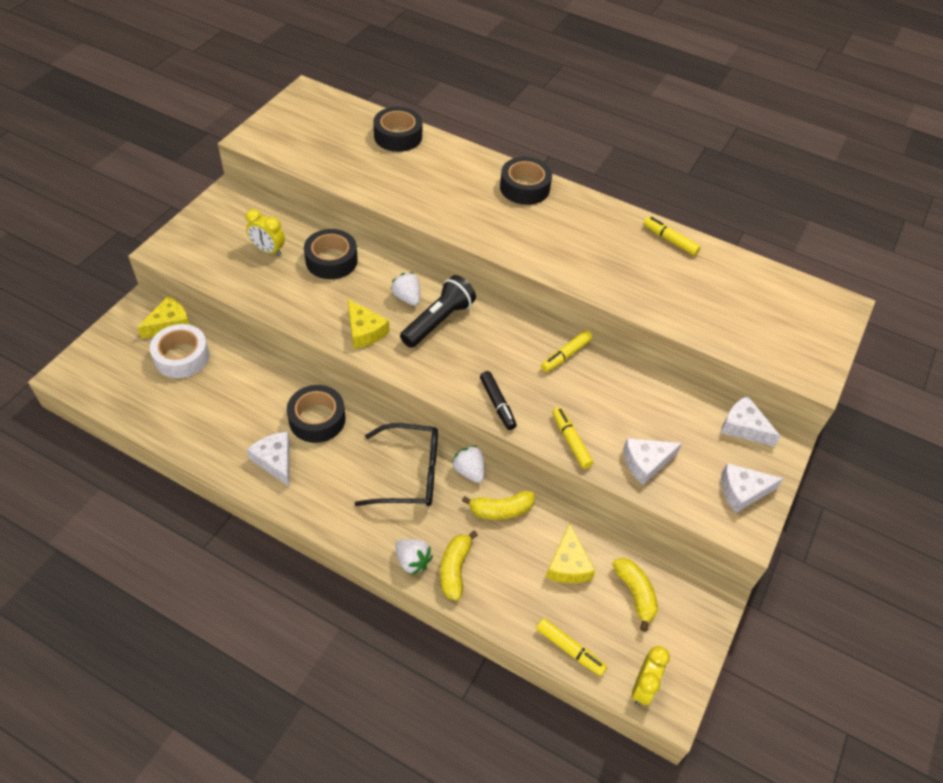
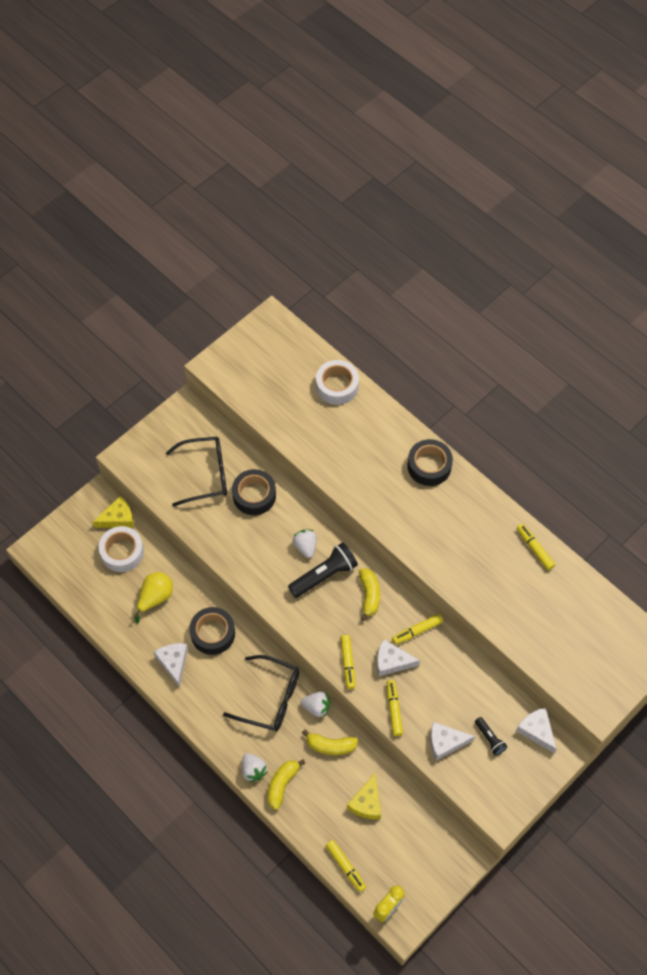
camera: 20 degrees right, 10 degrees up
yellow clock [246,209,285,256] -> black glasses [166,437,227,507]
yellow cheese [348,299,389,349] -> none
black tape [373,107,422,152] -> white tape [316,360,359,405]
white strawberry [452,445,484,483] -> white strawberry turned 120 degrees clockwise [301,692,330,717]
black marker [480,371,517,430] -> yellow marker [340,635,355,689]
yellow banana [612,558,658,632] -> yellow banana moved to [359,569,380,621]
white cheese [721,463,784,513] -> white cheese moved to [377,639,420,676]
none -> yellow pear [134,572,173,623]
none -> black flashlight [475,717,507,756]

